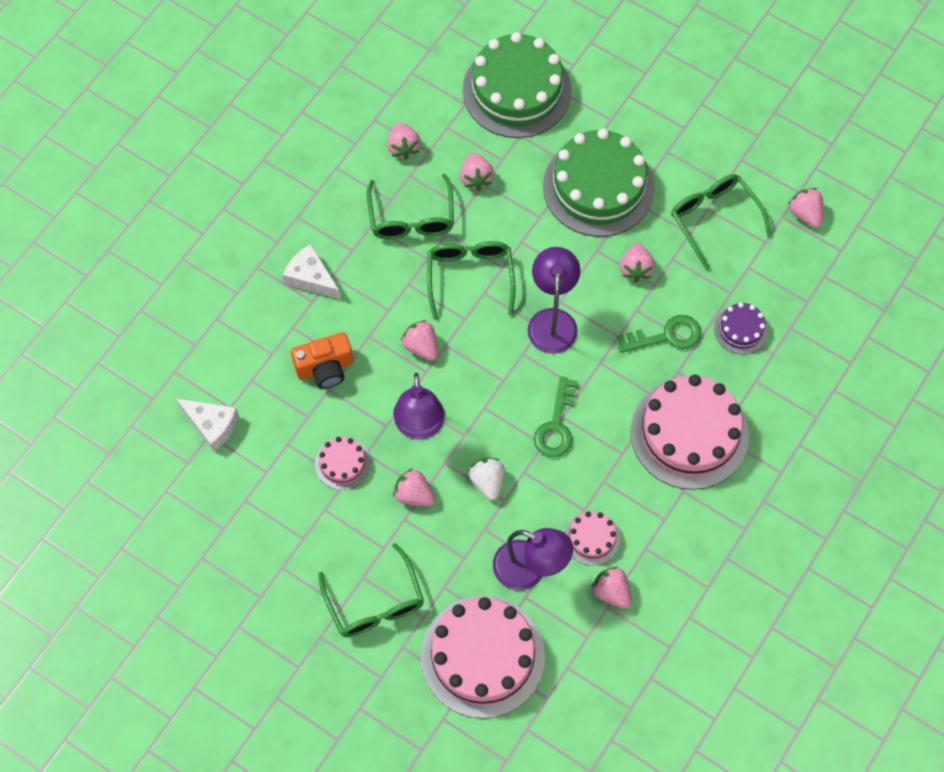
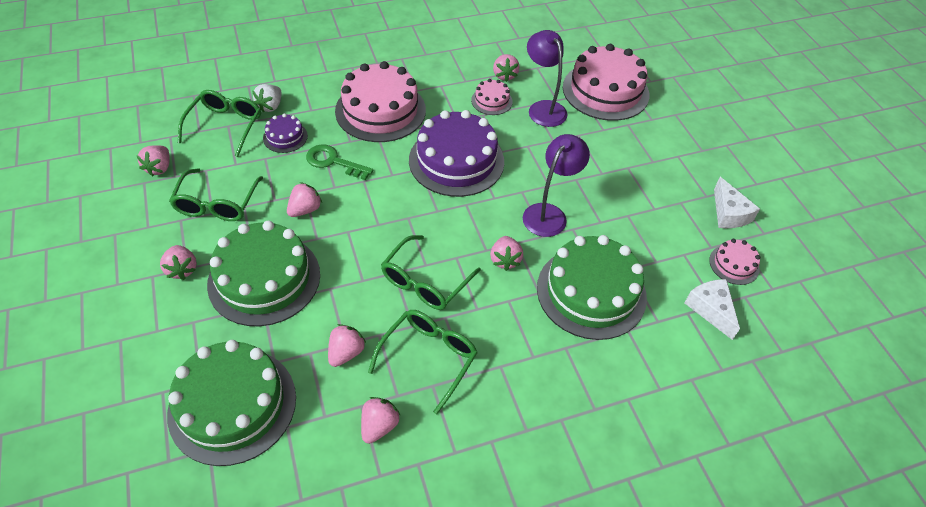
camera: 145 degrees left, 15 degrees down
white cheese [283,244,341,300] -> white cheese moved to [714,177,760,228]
orange camera [291,332,353,389] -> green cake [537,235,647,340]
pink cake [315,437,370,490] -> pink cake moved to [709,239,760,285]
green glasses [319,543,424,637] -> green glasses moved to [178,90,261,157]
pink strawberry [393,468,435,506] -> pink strawberry moved to [160,245,197,280]
white strawberry [469,458,505,500] -> white strawberry moved to [253,84,282,113]
purple lamp [528,247,581,354] -> none
green key [534,376,577,457] -> purple cake [409,110,504,197]

